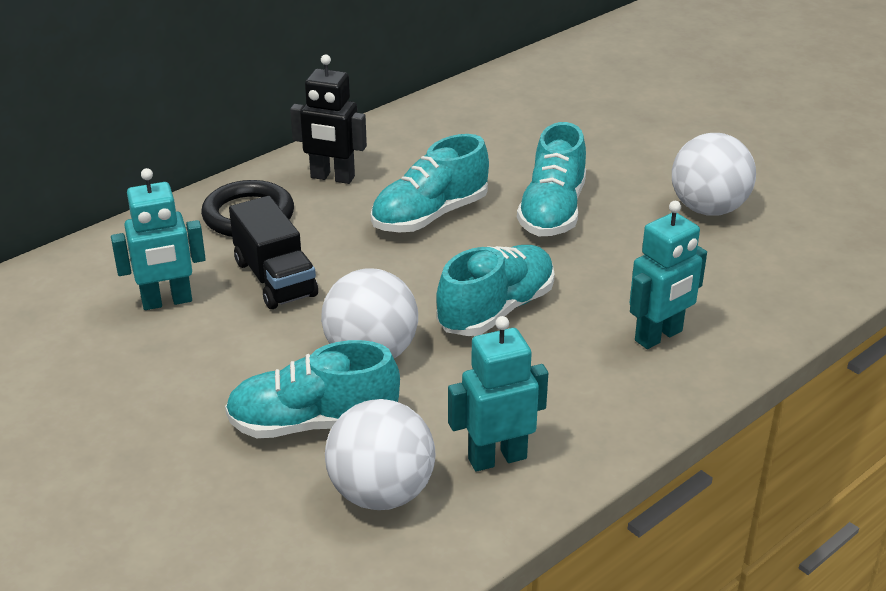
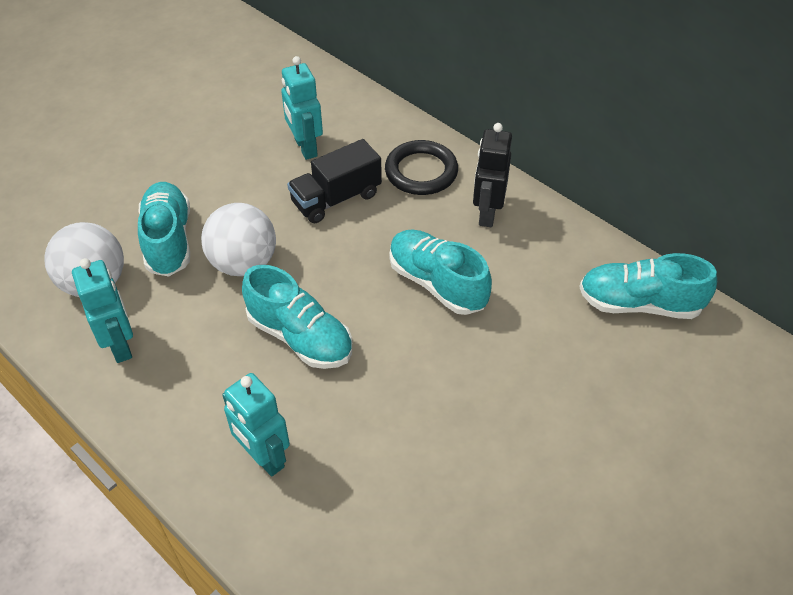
camera: 85 degrees right, 15 degrees up
turquoise shoe [517,122,586,236] -> turquoise shoe moved to [579,253,717,319]
white ball [672,133,756,216] -> none

